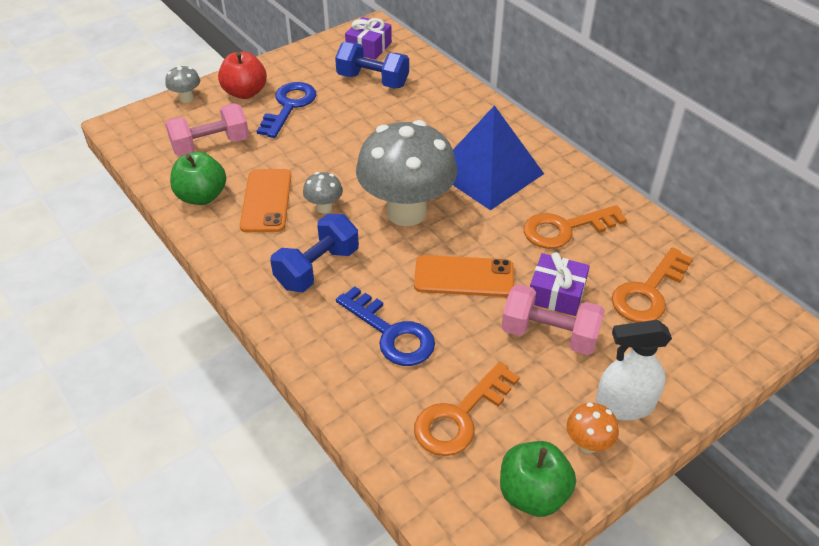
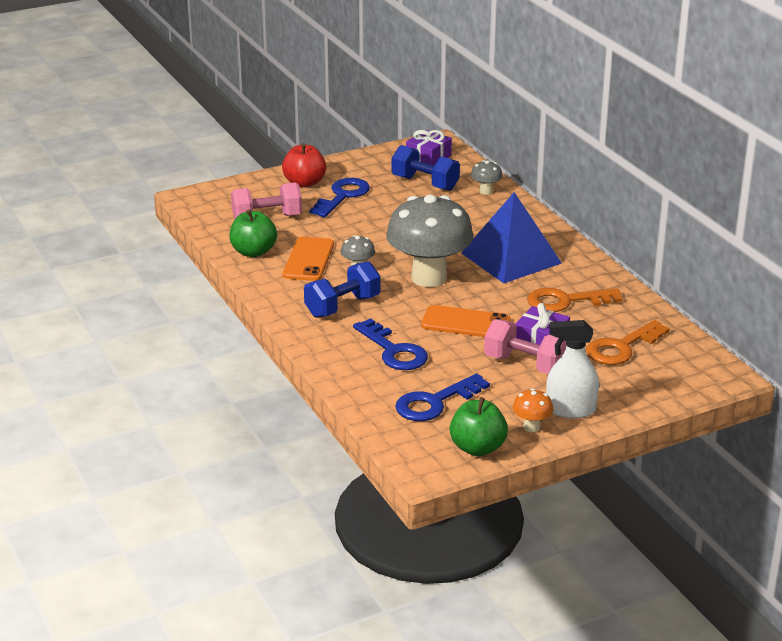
camera: 10 degrees right, 15 degrees down
grey mushroom [165,65,200,103] -> grey mushroom moved to [471,160,503,195]
orange key [414,362,520,456] -> blue key [395,373,490,421]

